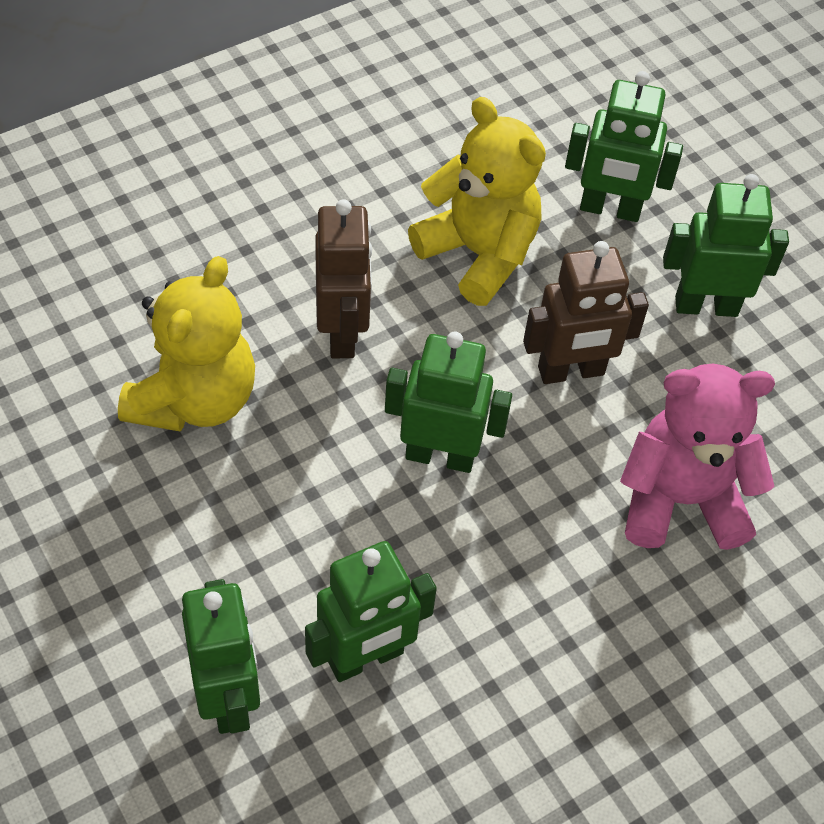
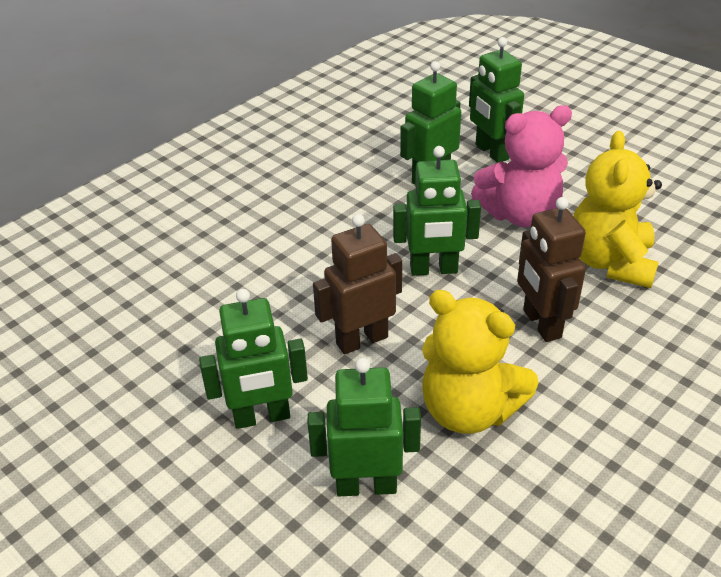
camera: 170 degrees right, 15 degrees down
pink teddy bear [620,363,775,550] -> pink teddy bear moved to [471,105,572,227]

